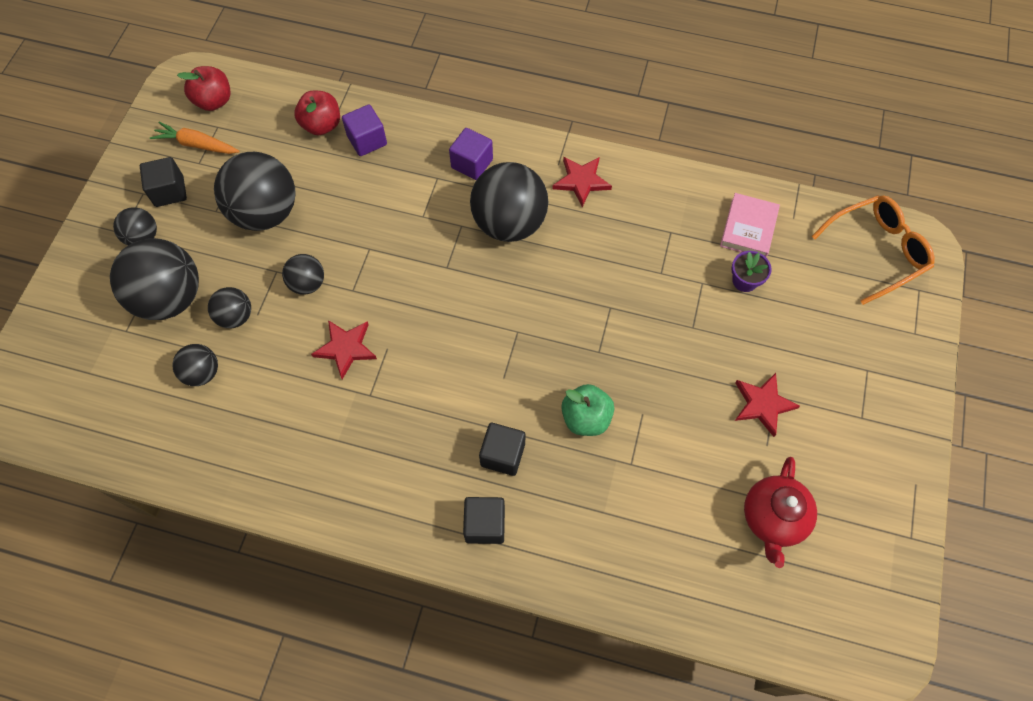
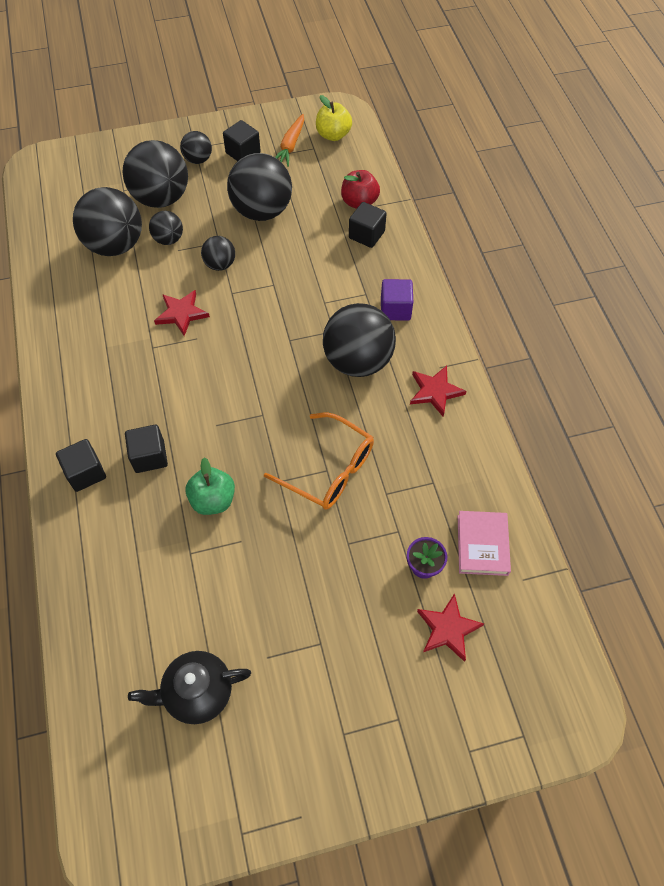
camera: 60 degrees right, 5 degrees down
orange carrot [150,122,240,154] -> orange carrot turned 150 degrees counterclockwise [275,114,304,167]
black ball [172,344,218,386] -> black ball [73,187,142,256], size x1.96
red apple [177,66,231,111] -> yellow apple [316,95,352,141]
purple cube [342,104,387,156] -> black cube [349,202,387,248]
pink book [720,193,780,257] -> pink book turned 75 degrees counterclockwise [458,511,511,576]
red star [735,373,800,437] -> red star moved to [417,593,484,662]
red teapot [744,457,817,568] -> black teapot [128,651,251,724]
orange glasses [812,195,935,305] -> orange glasses moved to [264,412,374,510]

